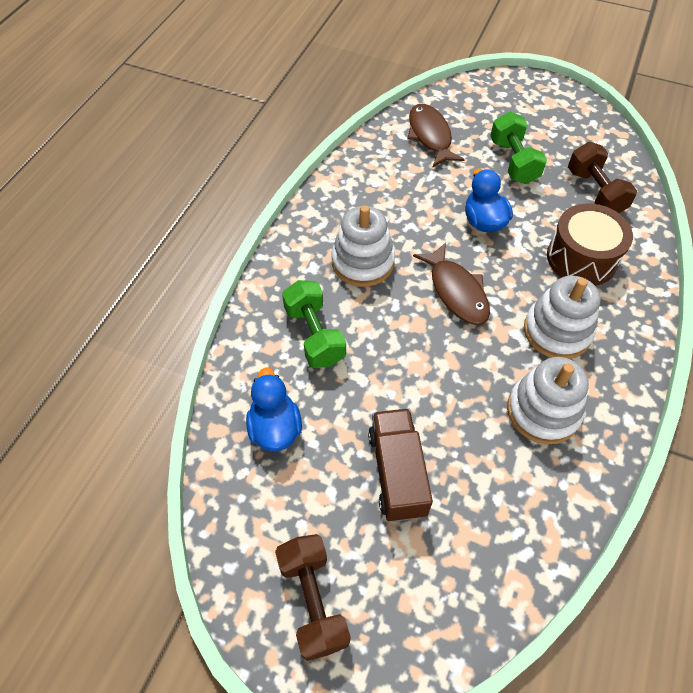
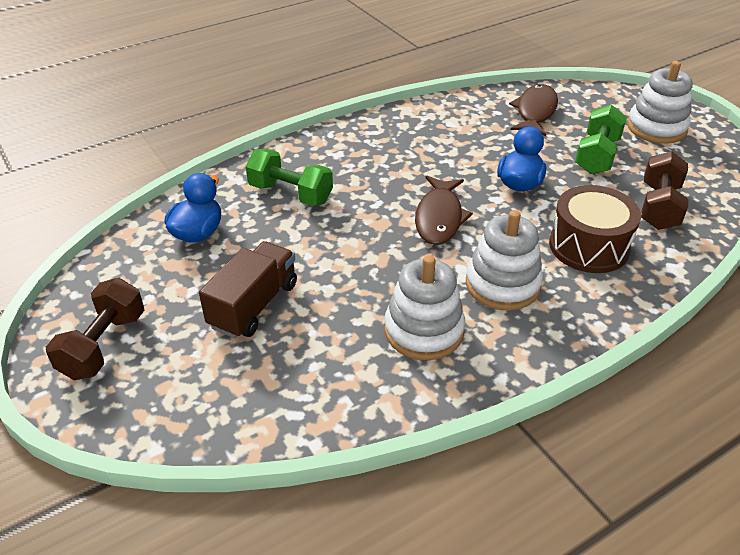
camera: 35 degrees right, 15 degrees down
green dumbbell [282,280,346,368] -> green dumbbell turned 75 degrees counterclockwise [246,149,333,206]
white stacking toy [332,205,395,287] -> white stacking toy moved to [627,61,693,144]

